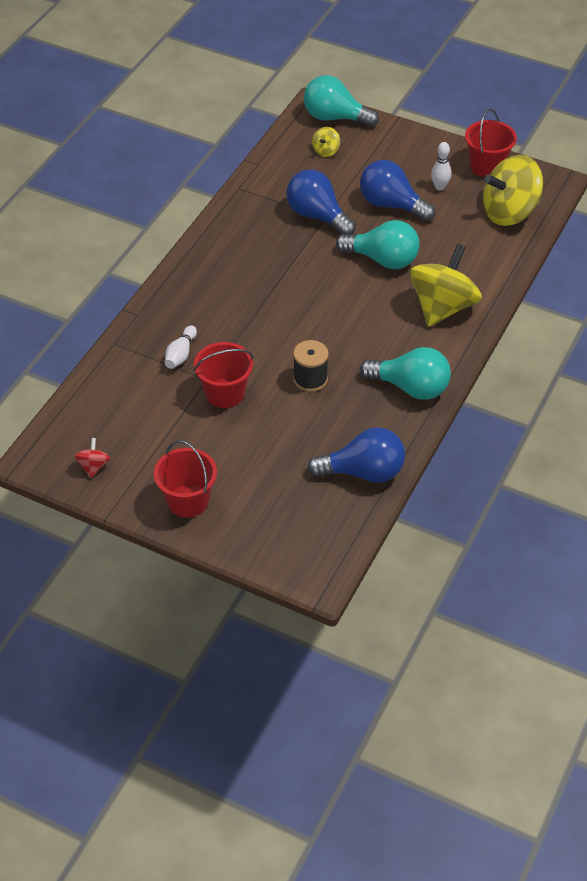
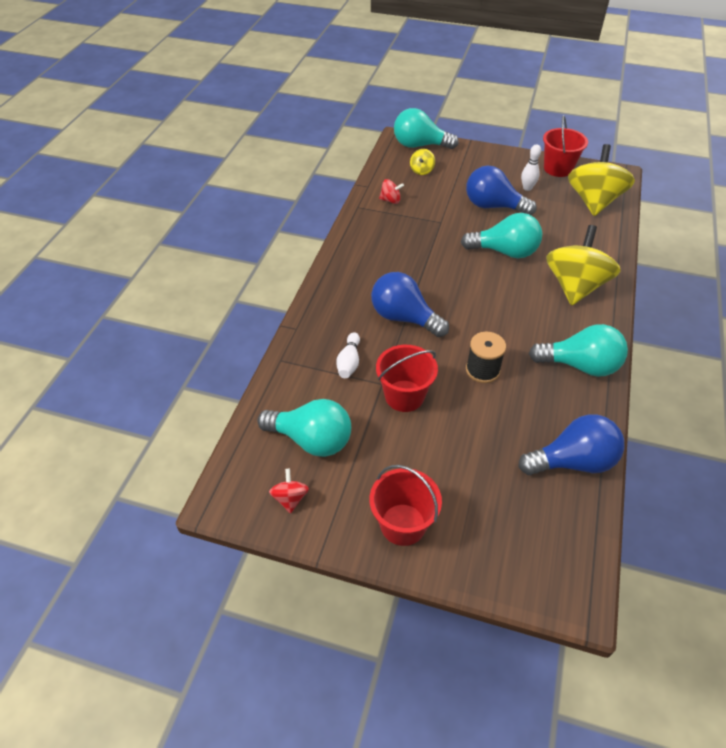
camera: 10 degrees left, 0 degrees up
blue light bulb [286,169,356,235] -> blue light bulb moved to [371,272,449,337]
yellow spinning top [483,155,543,226] -> yellow spinning top turned 135 degrees clockwise [568,144,635,216]
none -> turquoise light bulb [257,399,351,457]
none -> red spinning top [379,179,404,204]

